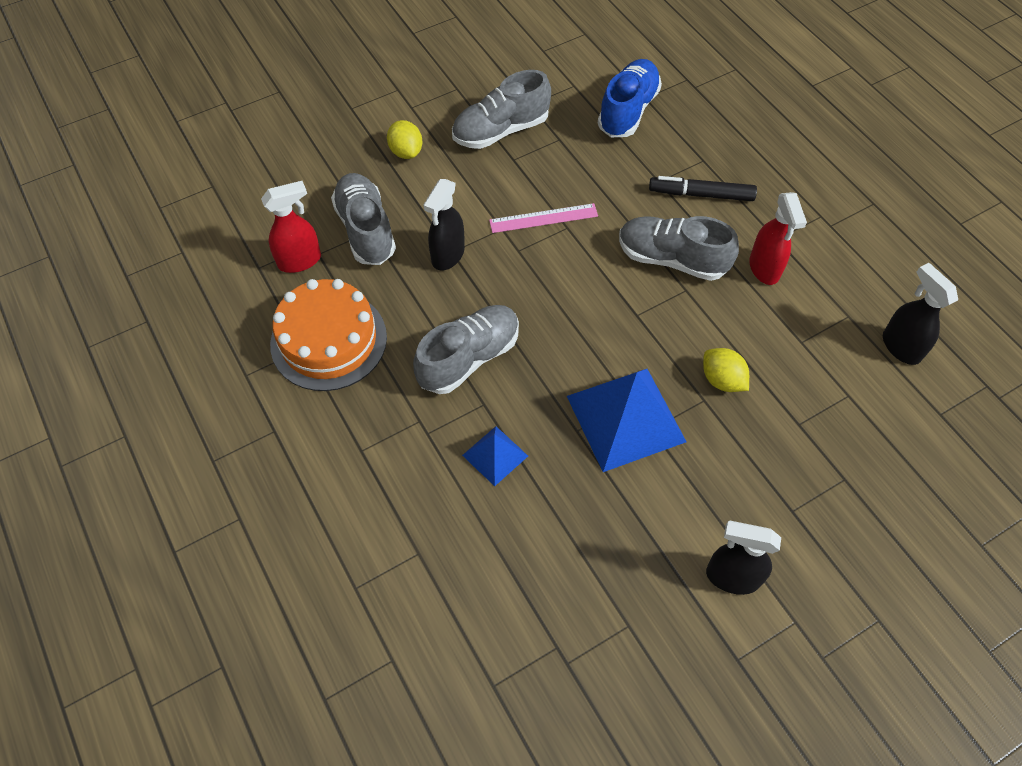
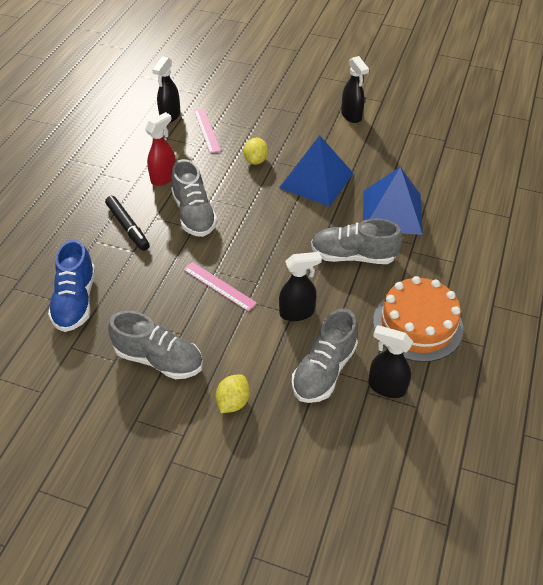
camera: 130 degrees left, 10 degrees down
red spray bottle [261,181,321,273] -> black spray bottle [368,325,413,398]
blue pyramid [462,426,528,486] -> blue pyramid [363,167,423,235], size x1.97
blue shoe [598,59,662,137] -> blue shoe turned 75 degrees counterclockwise [48,239,95,332]
none -> pink ruler [194,108,221,153]

